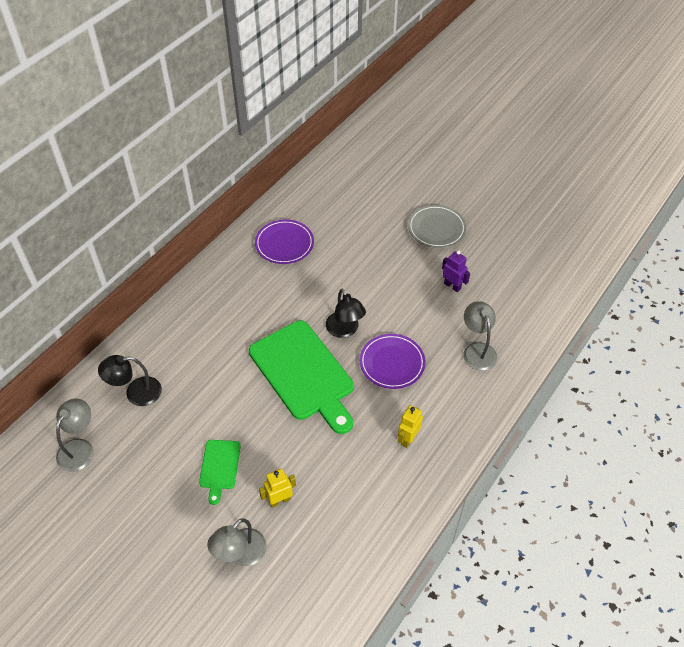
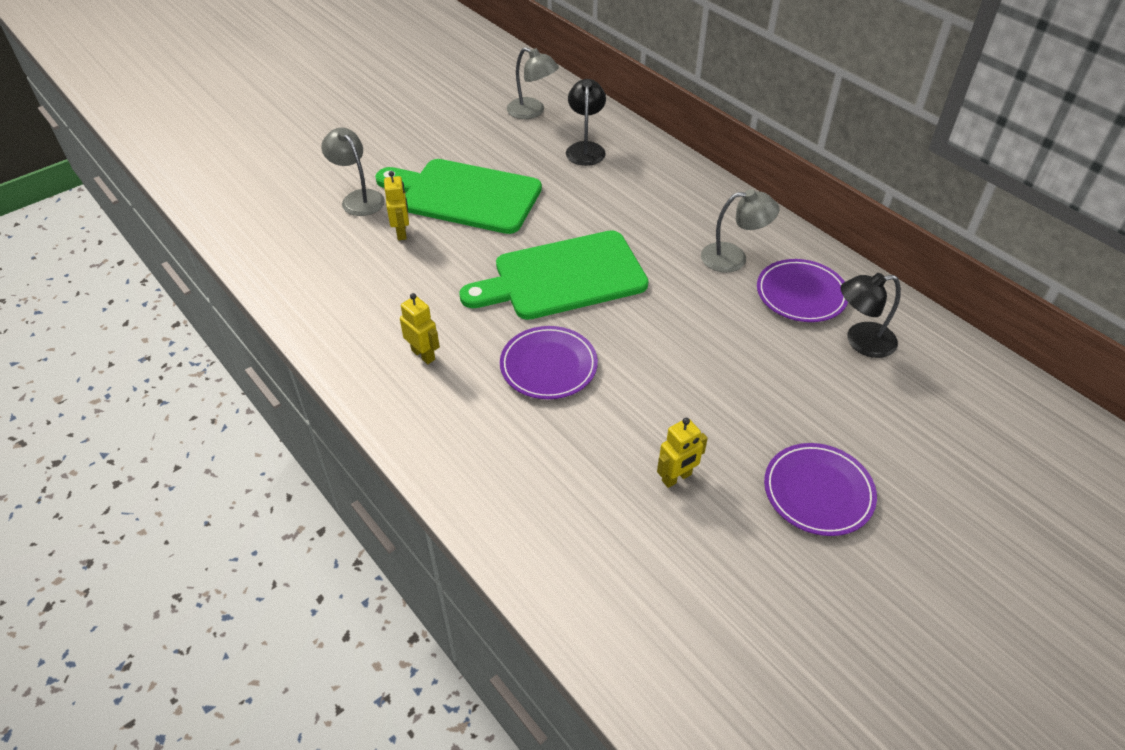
camera: 105 degrees right, 5 degrees down
green cutting board [199,440,241,505] -> green cutting board [375,159,542,234], size x2.12
black lamp [326,289,366,338] -> black lamp moved to [841,273,901,358]
grey plate [408,205,466,248] -> purple plate [764,443,877,536]
purple robot [442,250,470,292] -> yellow robot [657,418,708,488]
grey lamp [463,301,497,371] -> grey lamp moved to [701,189,779,273]

